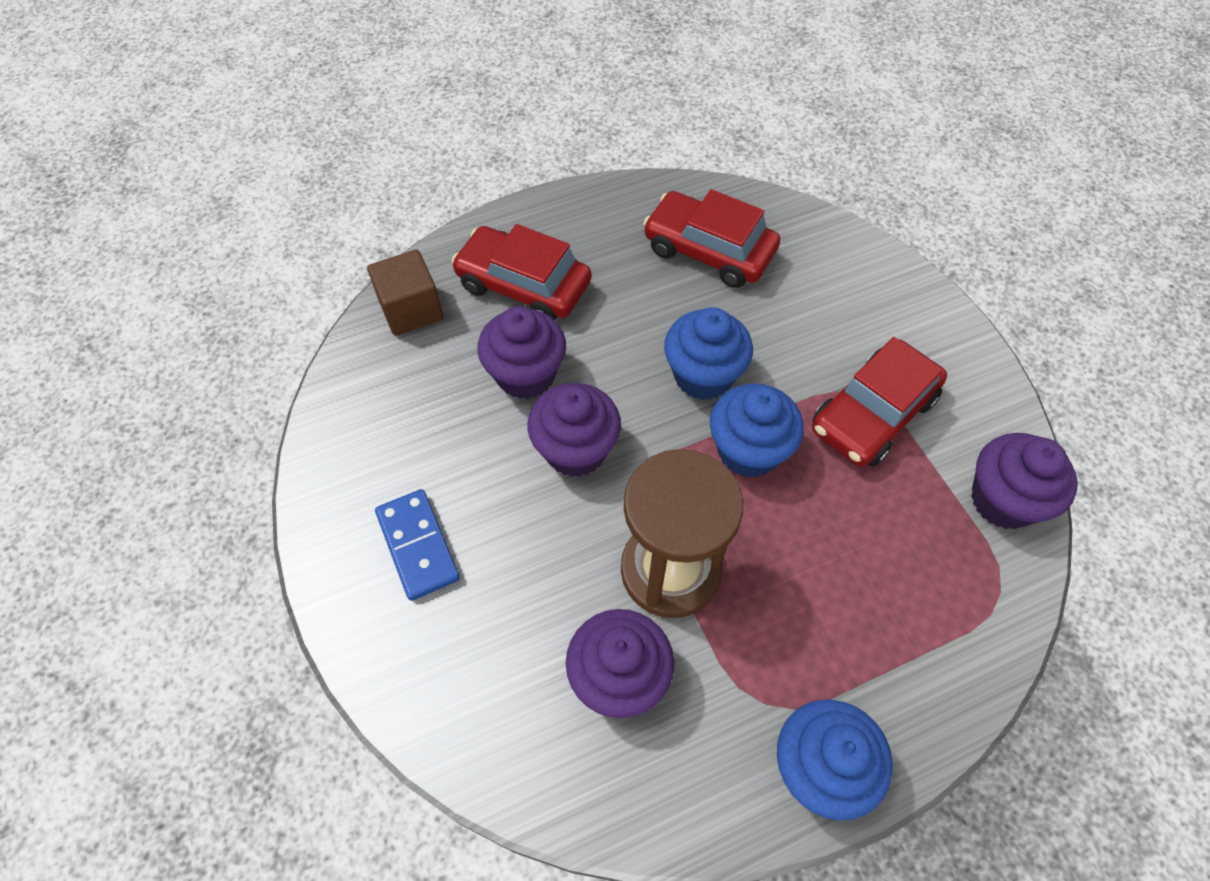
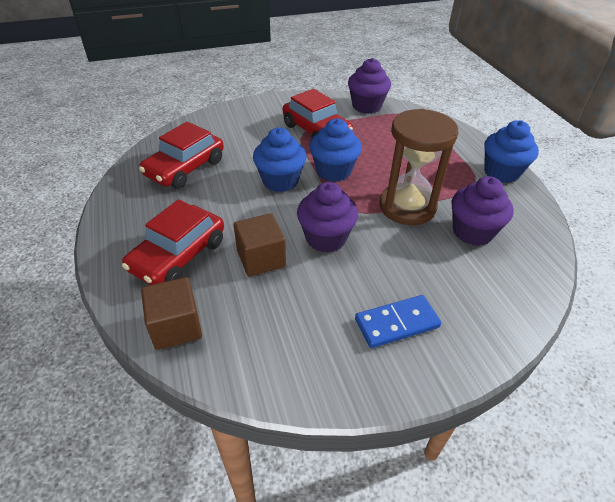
camera: 85 degrees left, 15 degrees down
purple cupcake [477,306,566,399] -> brown cube [234,213,286,277]

